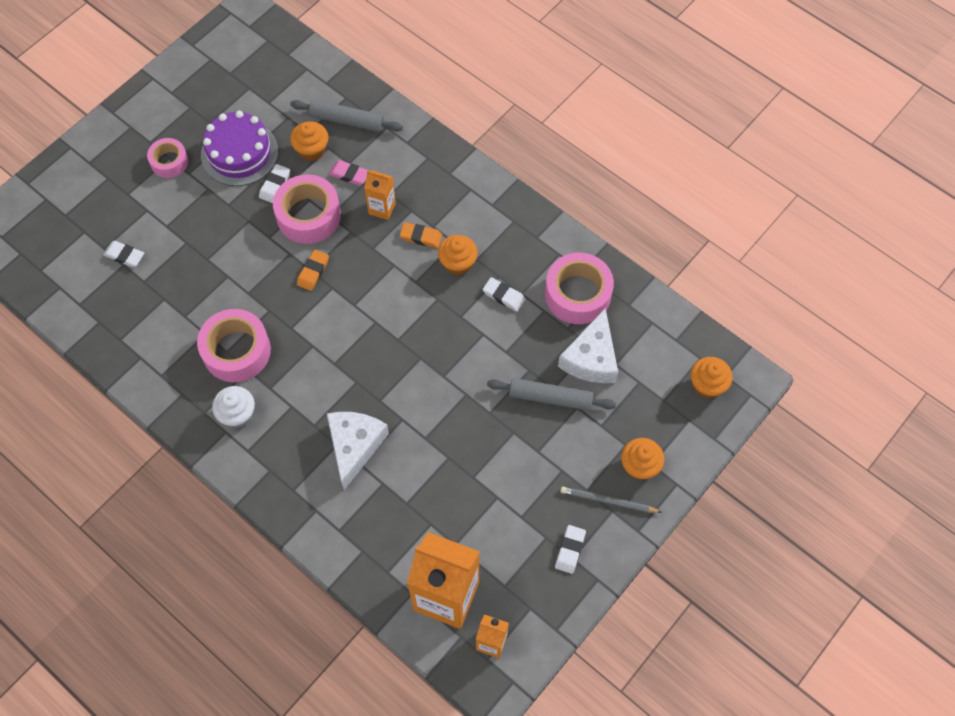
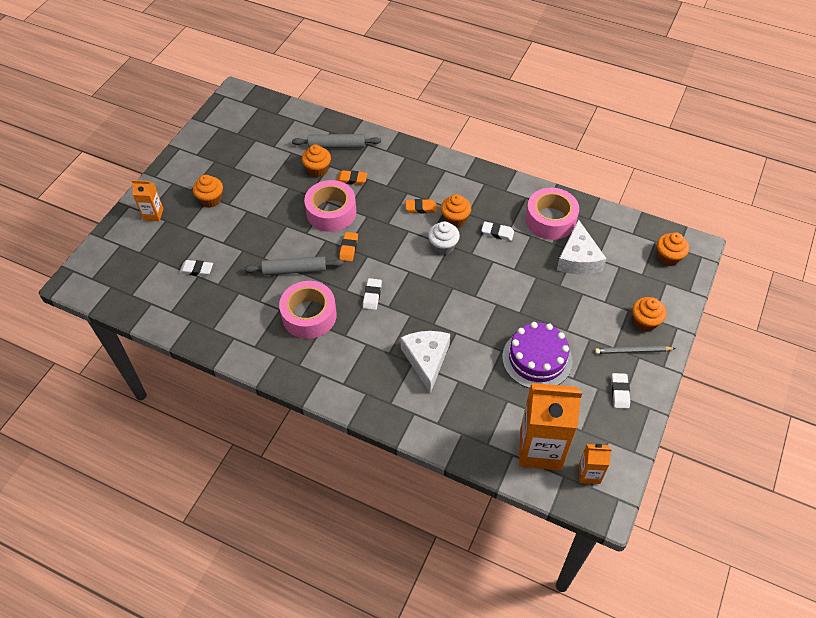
camera: 15 degrees left, 10 degrees down
pink tape [147,138,188,178] -> orange cupcake [193,175,223,207]
purple cake [201,111,278,186] -> purple cake moved to [502,322,573,388]
white cupcake [212,386,255,428] -> white cupcake moved to [428,221,460,255]
white eraser [259,164,290,203] -> white eraser moved to [363,278,382,310]
pink eraser [329,160,369,185] -> orange eraser [337,170,367,185]
orange carton [364,170,396,220] -> orange carton moved to [132,180,163,221]
grey rolling pin [487,378,616,411] -> grey rolling pin moved to [244,256,344,275]

